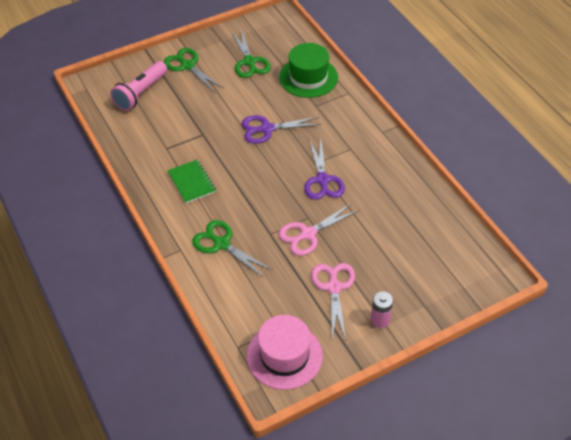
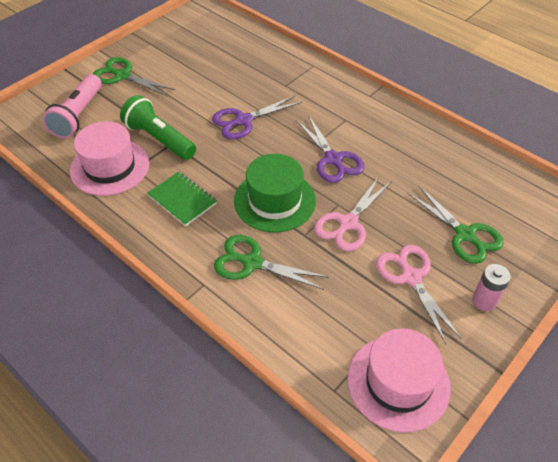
camera: 20 degrees left, 0 degrees up
green scissors [231,29,271,78] -> green scissors moved to [407,185,504,264]
green hat [279,43,338,98] -> green hat moved to [234,154,316,233]
none -> pink hat [70,121,149,196]
none -> green flashlight [120,95,196,160]

